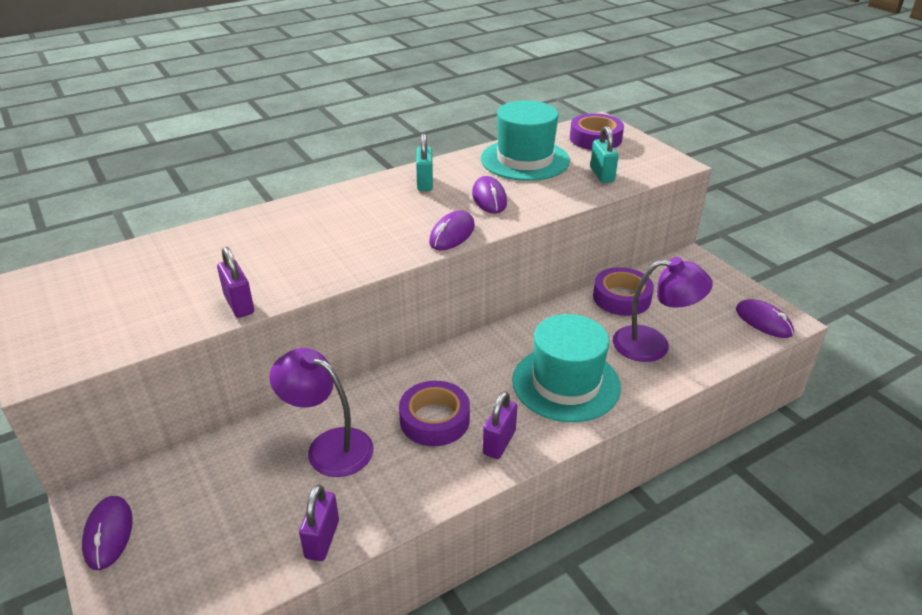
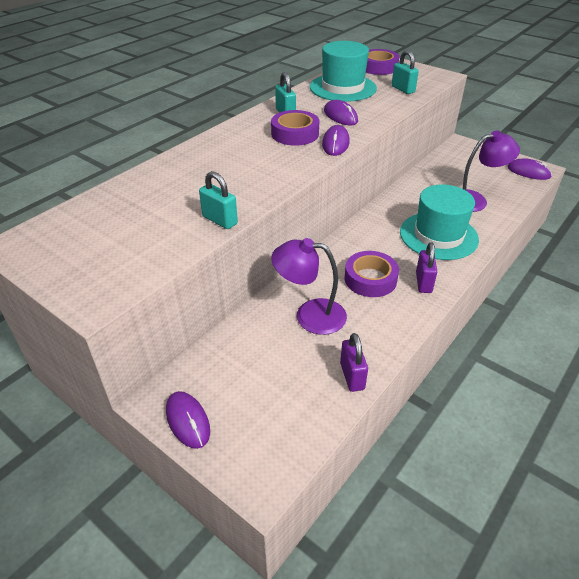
camera: 20 degrees left, 5 degrees up
purple padlock [217,247,254,318] -> turquoise padlock [199,171,238,229]
purple tape [593,267,654,316] -> purple tape moved to [271,110,319,146]

